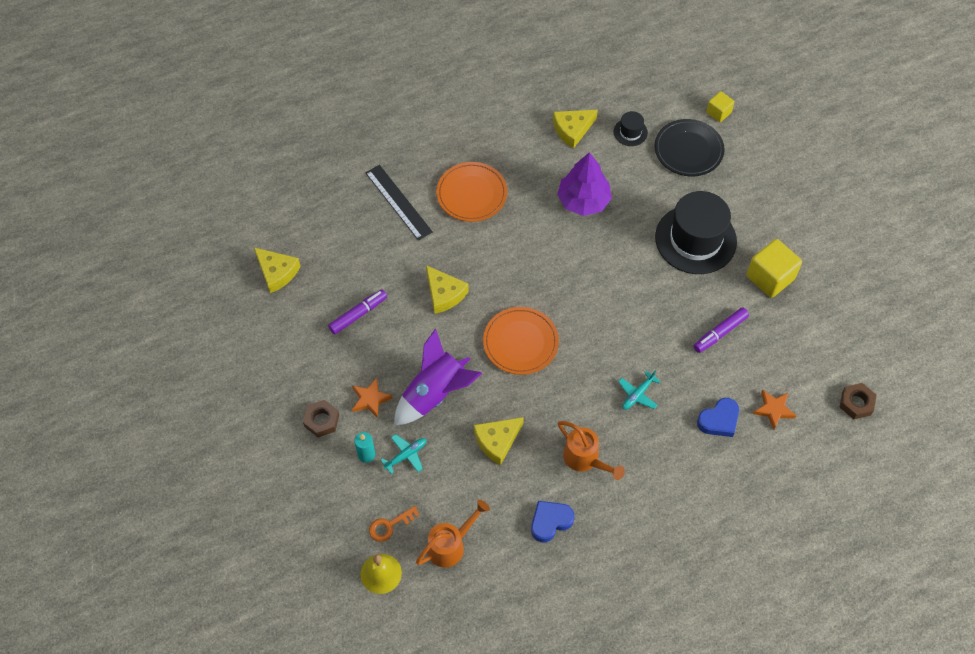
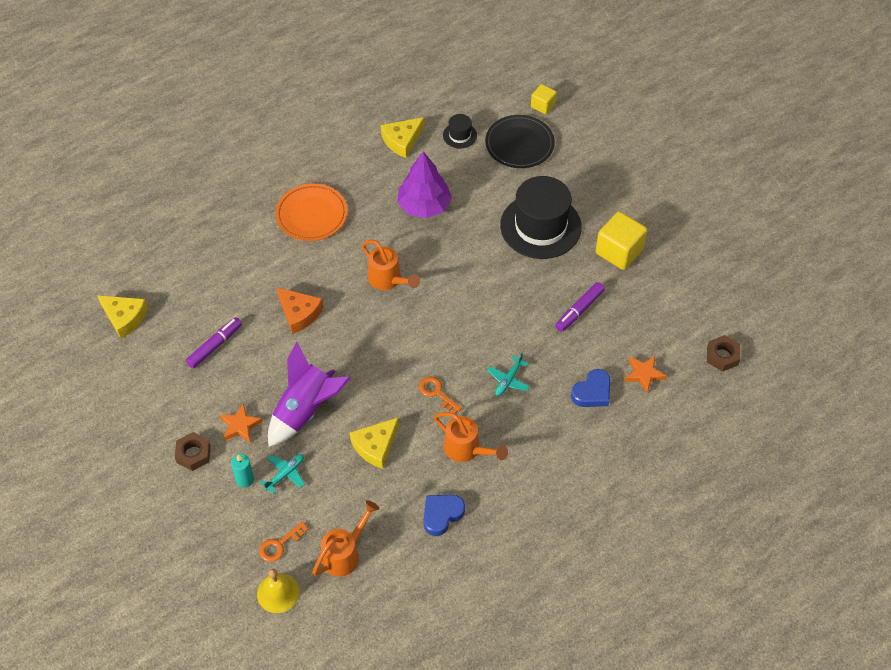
camera: 10 degrees left, 5 degrees down
black ruler [365,165,433,241] -> none
yellow cheese [426,265,469,314] -> orange cheese [277,287,323,334]
orange plate [483,307,559,375] -> none
none -> orange watering can [362,240,420,290]
none -> orange key [419,377,462,414]

